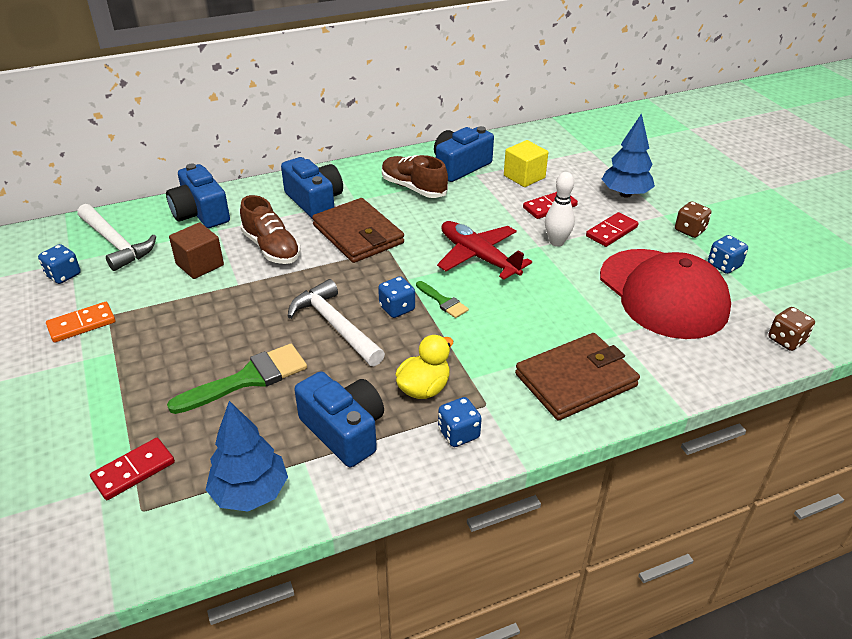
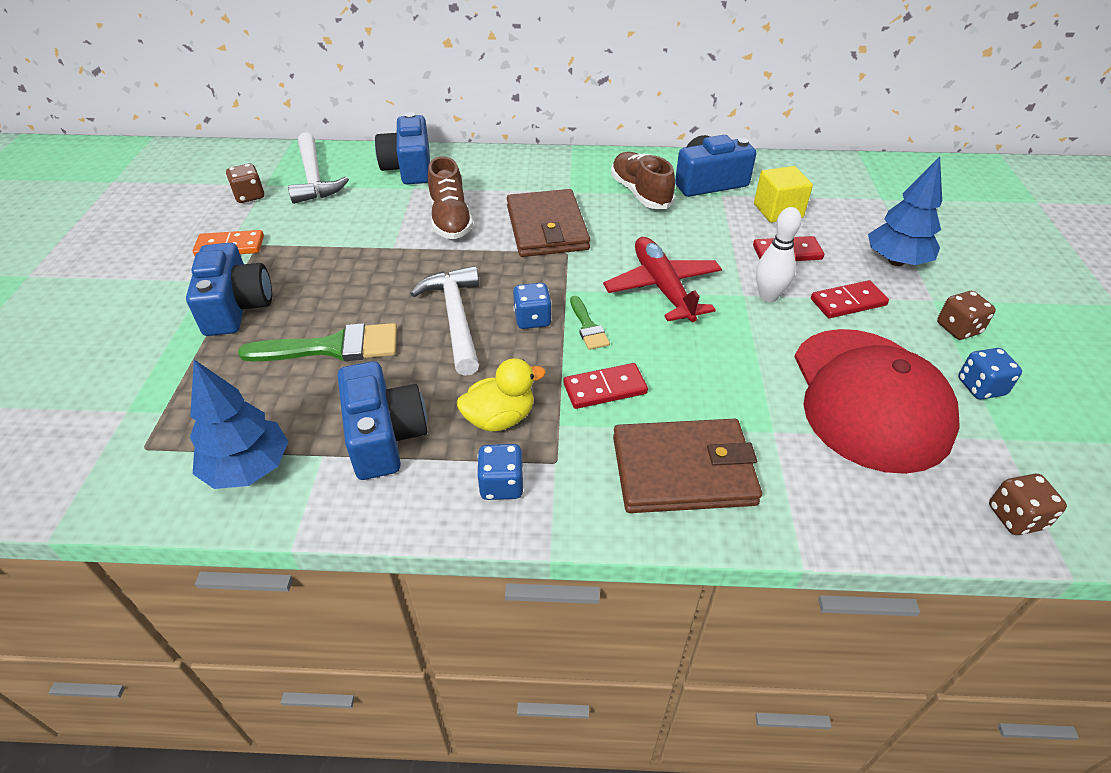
camera: 25 degrees right, 5 degrees up
blue dice [38,244,81,284] -> brown dice [226,164,264,203]
red domino [90,438,175,500] -> red domino moved to [563,363,648,409]
brown cube [169,222,224,279] -> none
blue camera [281,157,343,219] -> blue camera moved to [186,243,272,336]

